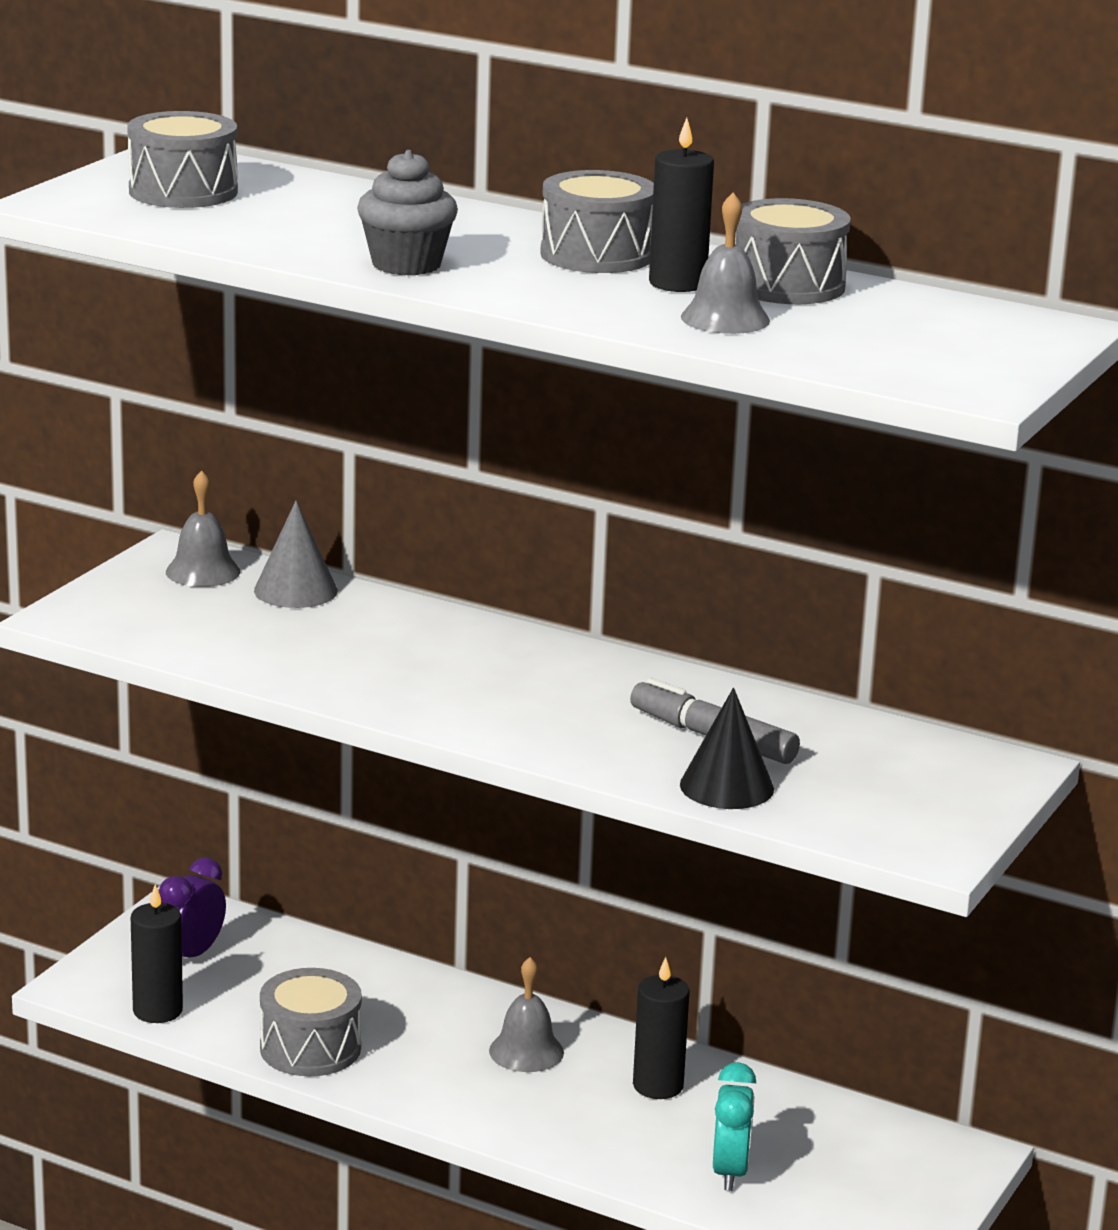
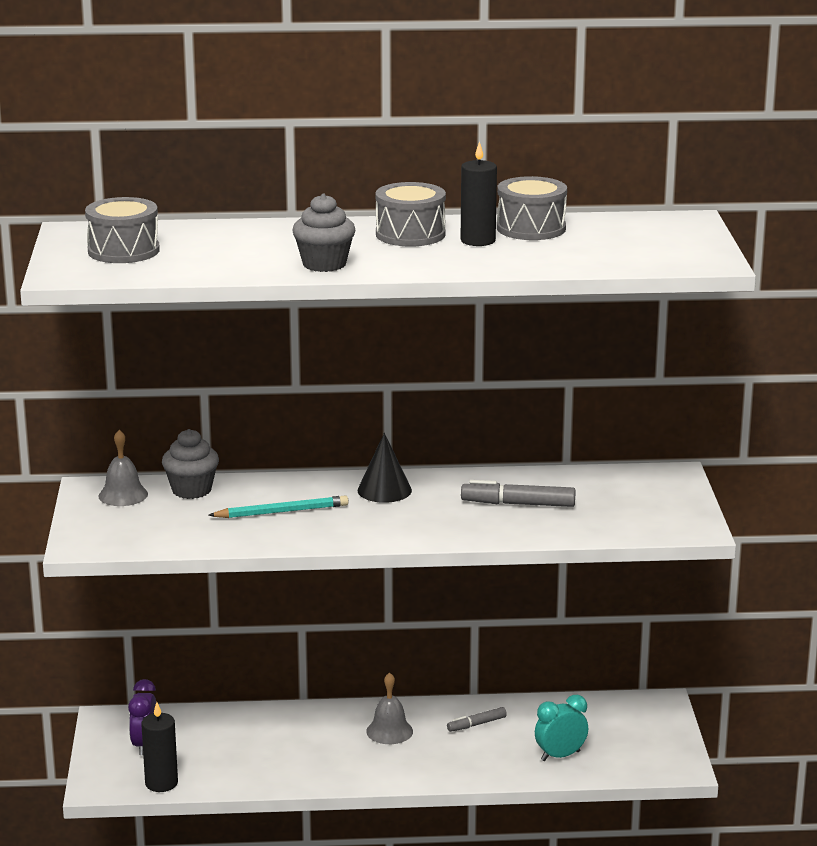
camera: 30 degrees left, 0 degrees up
grey cone [254,501,338,608] -> grey cupcake [162,429,219,499]
grey drum [260,968,362,1076] -> none
black candle [633,957,690,1099] -> grey marker [447,707,507,732]
black cone [680,687,774,809] -> black cone moved to [358,433,412,503]
grey bell [681,192,770,334] -> none
turquoise clock [713,1062,756,1191] -> turquoise clock turned 90 degrees counterclockwise [535,695,588,761]
none -> turquoise pencil [208,495,348,518]

